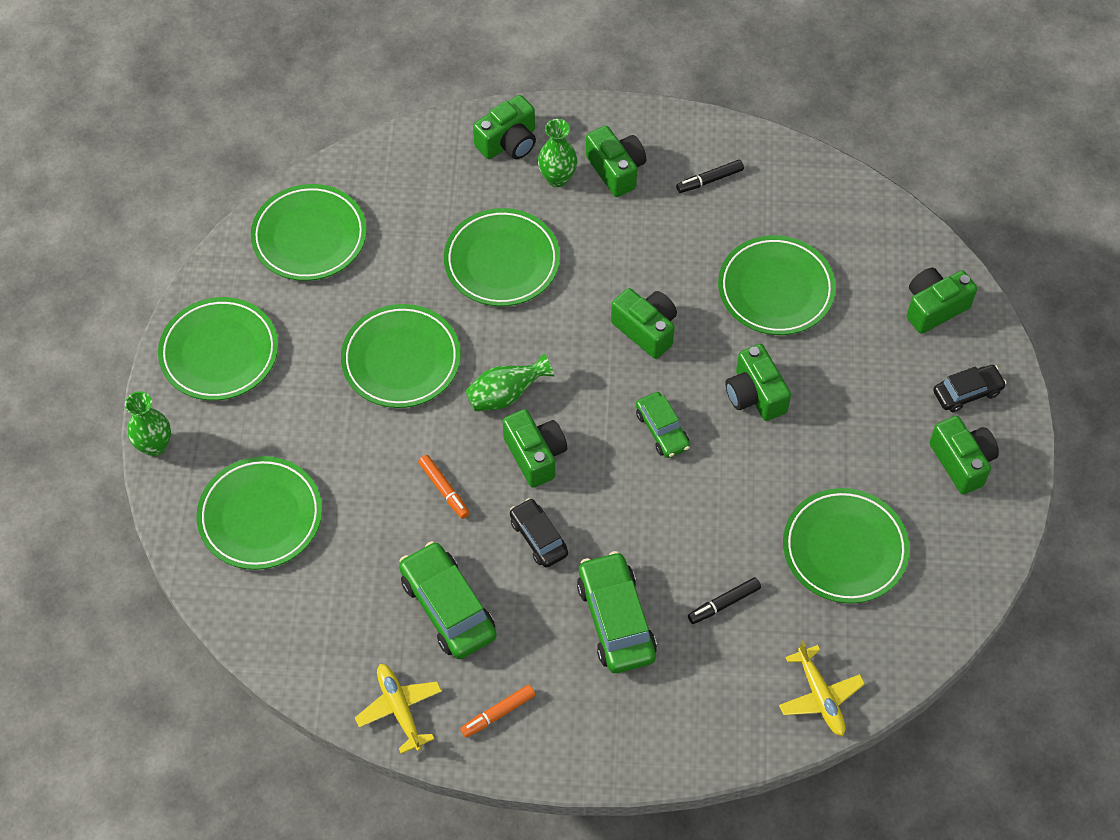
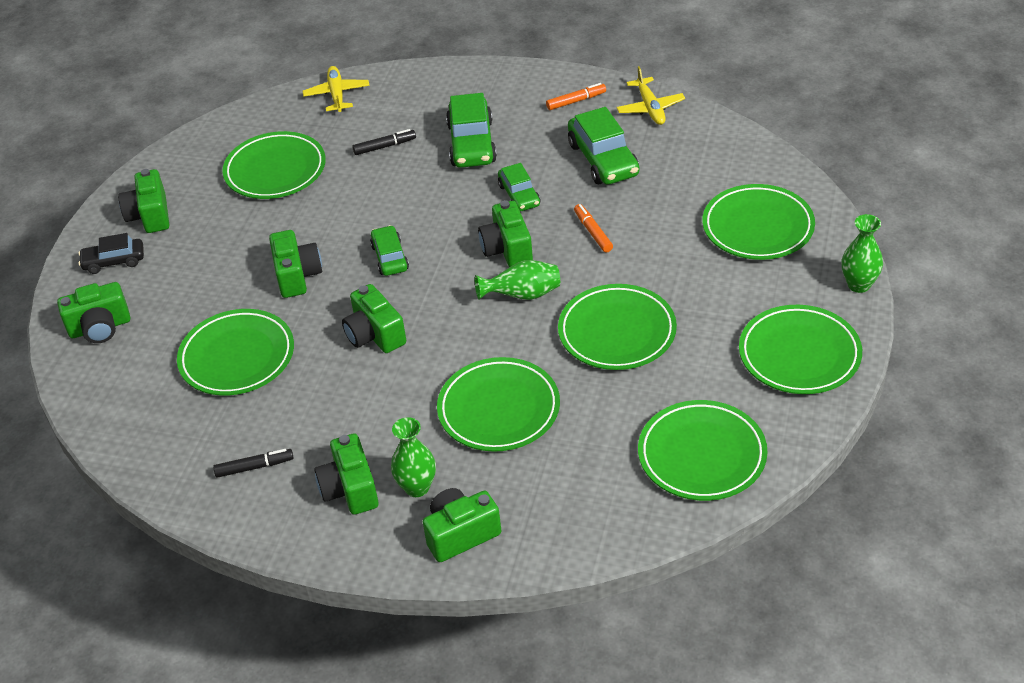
camera: 165 degrees left, 15 degrees down
black car [510,498,568,568] -> green car [498,163,540,211]

